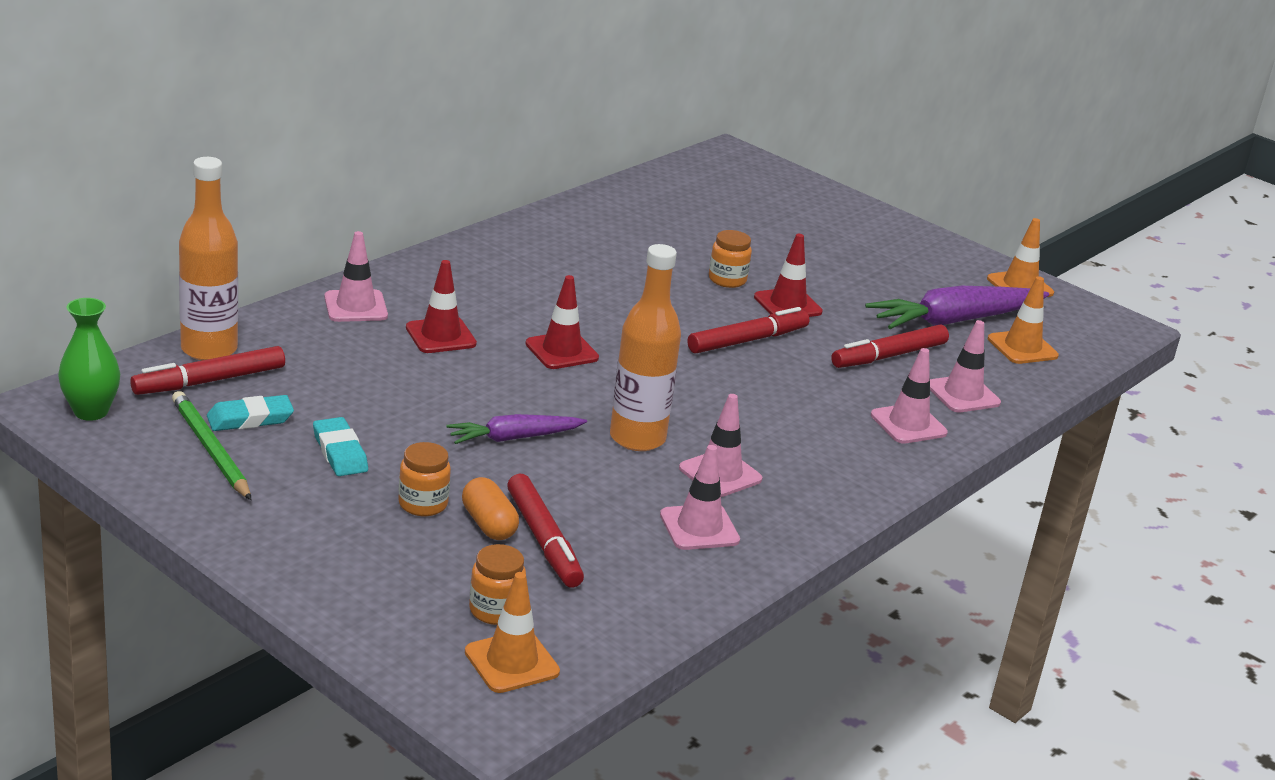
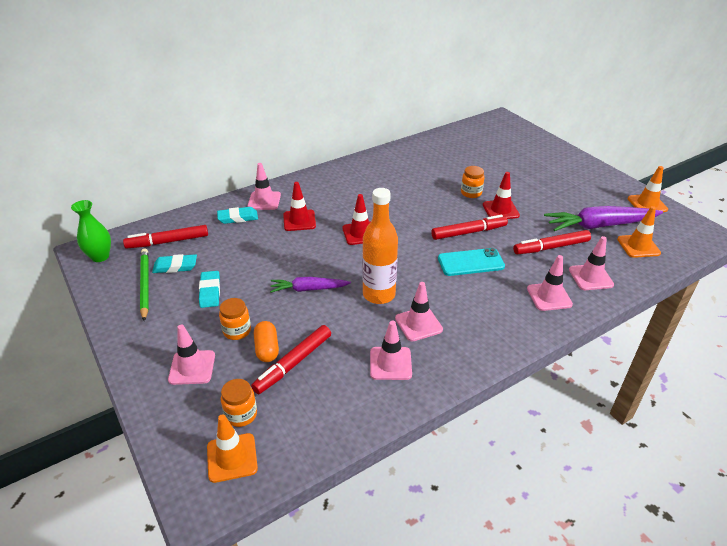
camera: 20 degrees right, 10 degrees up
orange bottle [179,157,238,361] -> none
red marker [507,474,584,588] -> red marker turned 45 degrees clockwise [251,325,331,394]
none -> pink traffic cone [168,325,215,385]
none -> turquoise eraser [217,207,258,224]
none -> turquoise phone [438,248,505,276]

